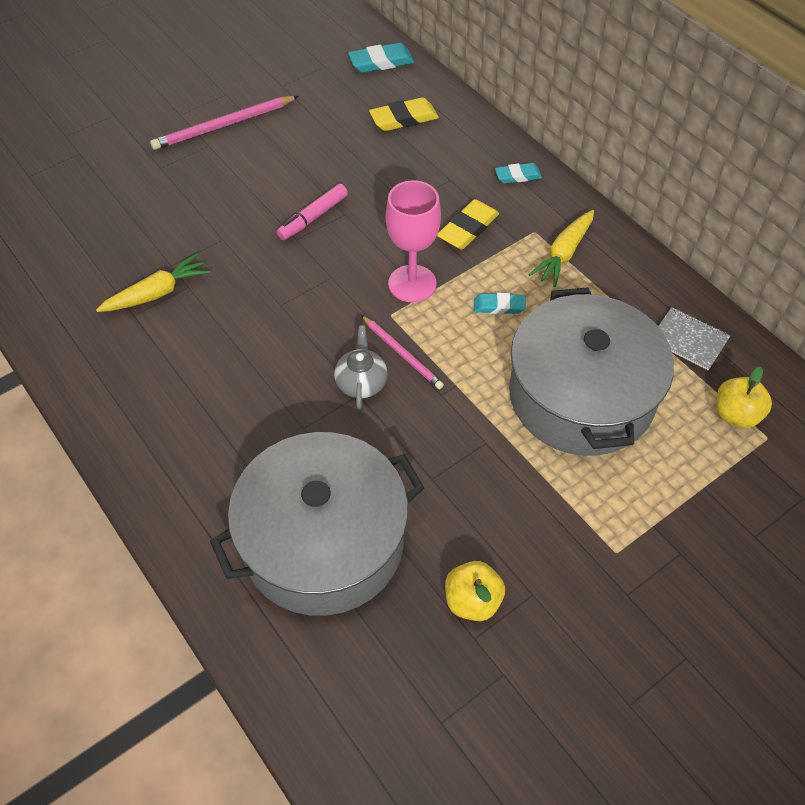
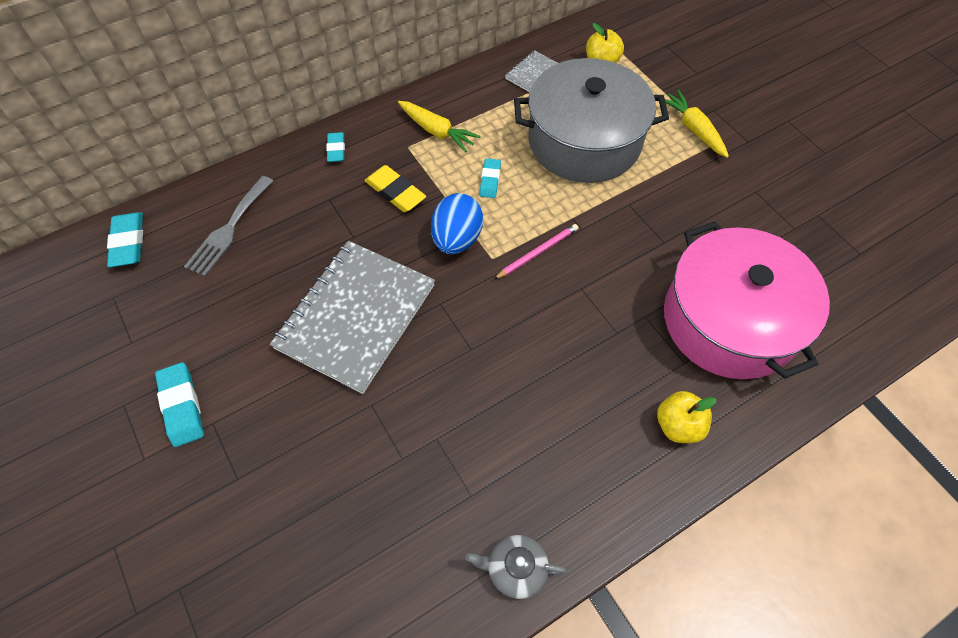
camera: 85 degrees left, 5 degrees up
yellow carrot [96,253,210,312] -> yellow carrot moved to [665,90,729,158]
pink pencil [150,96,298,150] -> turquoise eraser [155,362,204,447]
grey pot [210,432,425,616] -> pink pot [664,221,830,379]
pink marker [277,184,348,240] -> grey notebook [270,241,435,394]
grey teapot [334,325,388,409] -> grey teapot moved to [465,535,567,599]
yellow eraser [369,97,439,131] -> grey fork [184,176,273,277]
pink goblet [386,180,441,303] -> blue egg [431,193,483,254]
yellow apple [445,561,505,621] -> yellow apple moved to [657,391,717,443]

